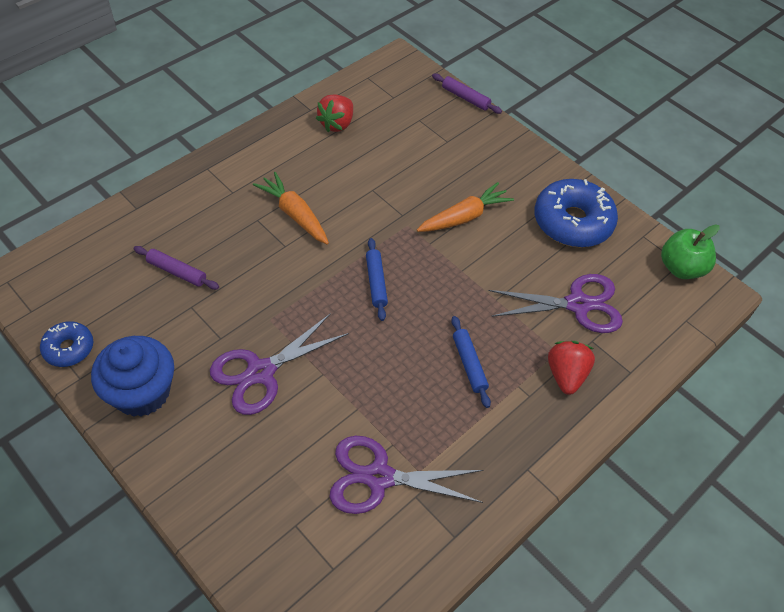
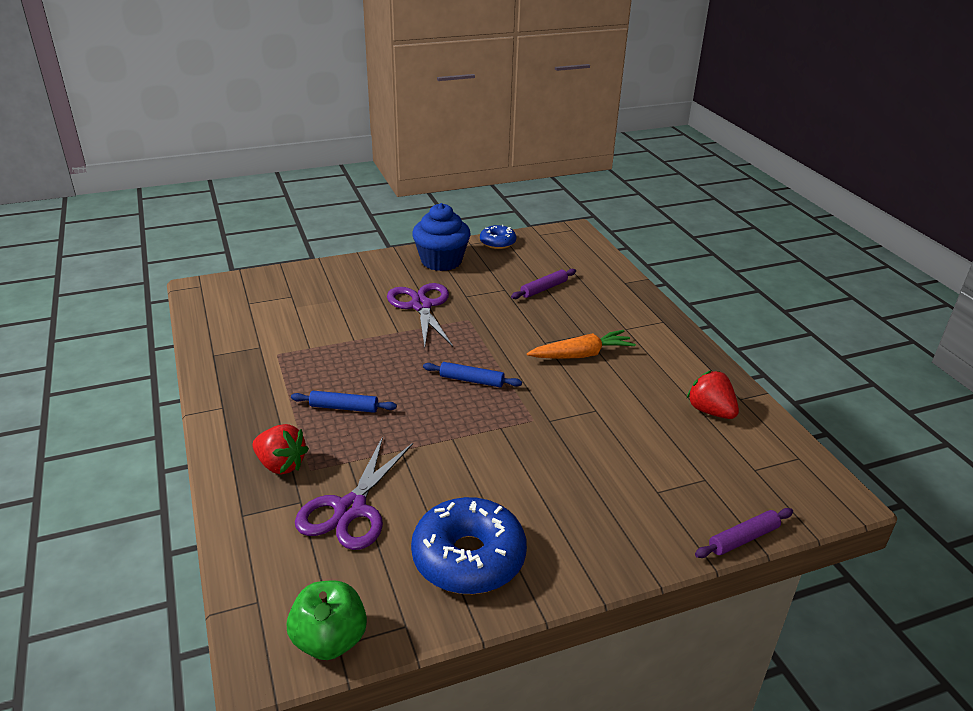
camera: 115 degrees right, 20 degrees down
purple scissors [330,436,483,514] -> none
orange carrot [417,182,514,232] -> none

